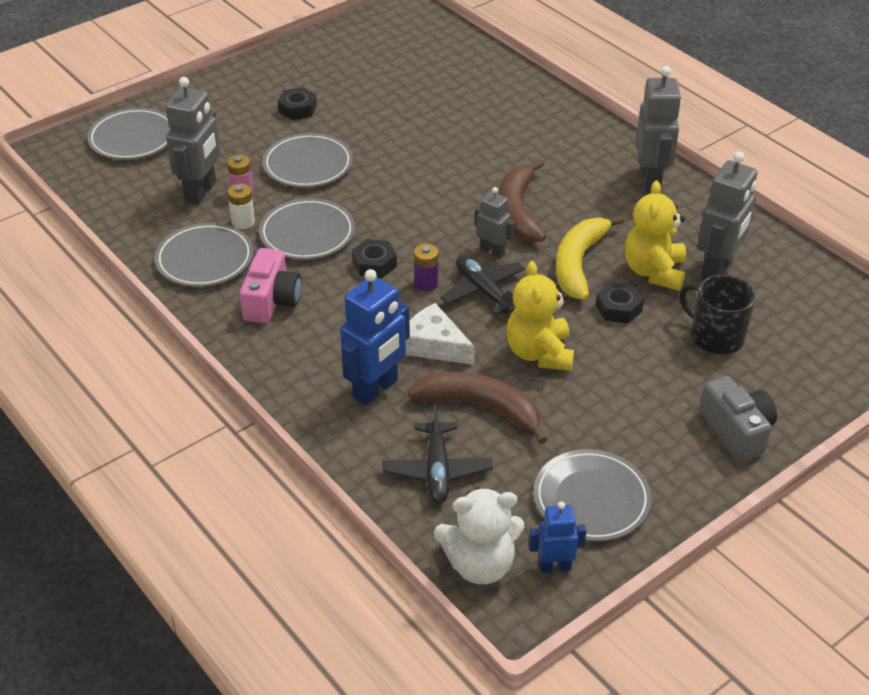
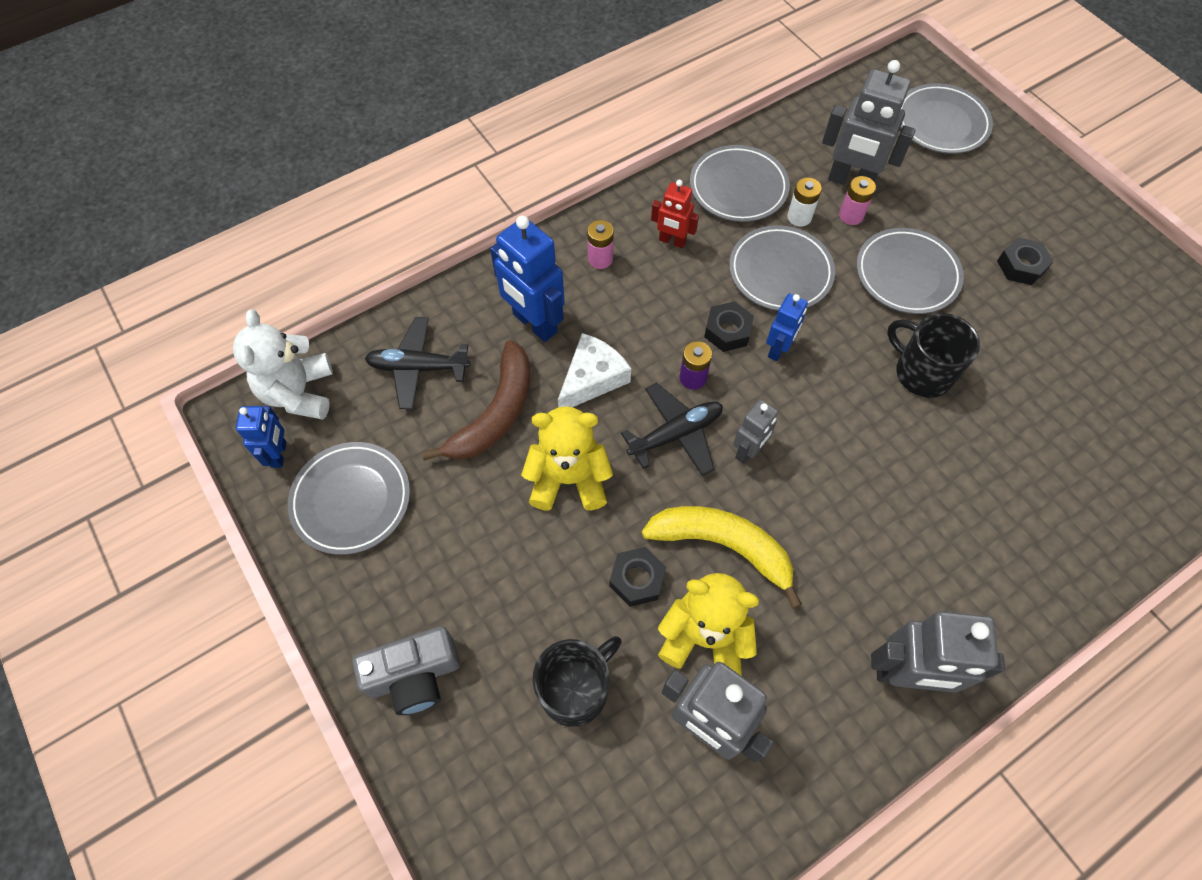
camera: 95 degrees right, 20 degrees up
pink camera [240,248,302,323] -> red robot [651,180,699,248]
brown banana [499,159,546,242] -> none
none -> pink battery [587,220,614,269]
none -> blue robot [766,293,808,361]
none -> black mug [887,313,980,398]

